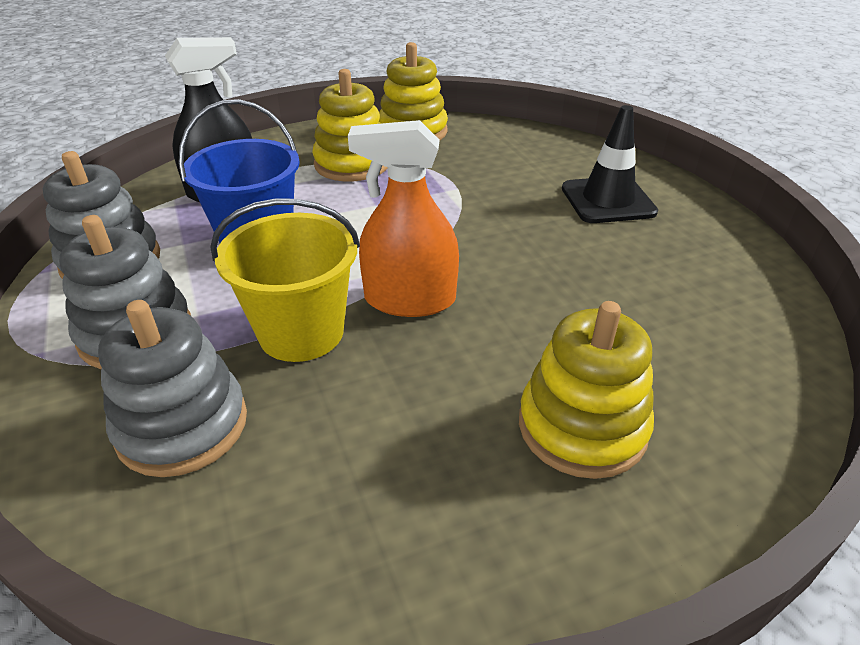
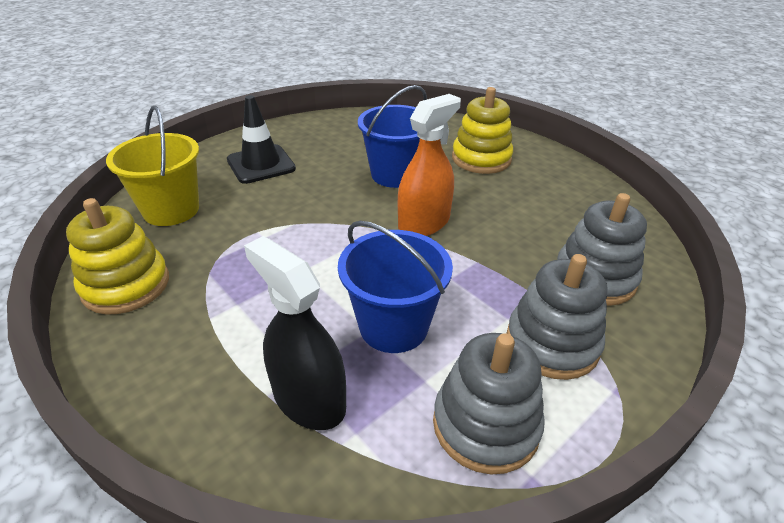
camera: 110 degrees left, 0 degrees up
yellow bucket [211,199,360,362] -> yellow bucket moved to [106,106,199,226]
yellow stacking toy [312,69,387,181] -> none
orange spray bottle [348,120,459,317] -> orange spray bottle turned 120 degrees counterclockwise [398,94,461,236]
none -> blue bucket [358,85,427,188]

